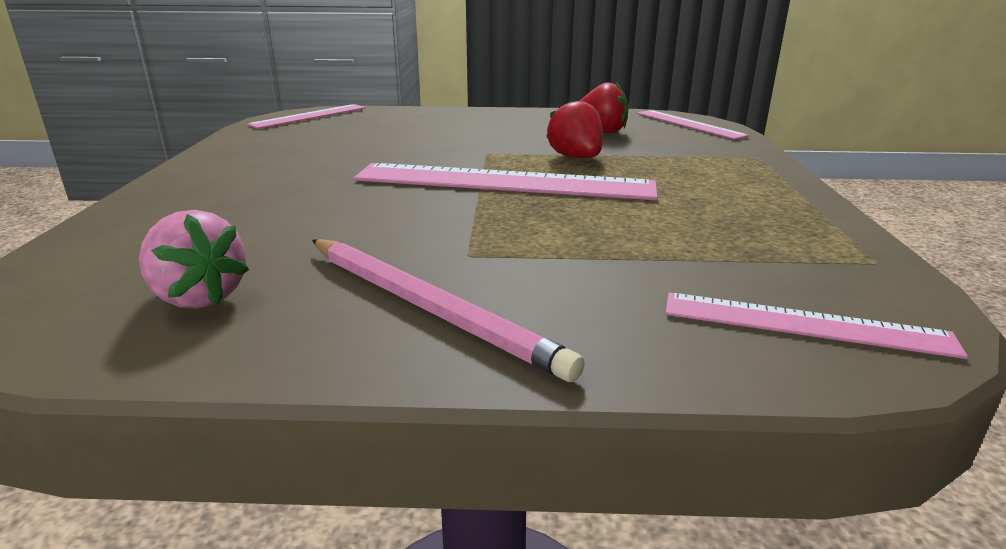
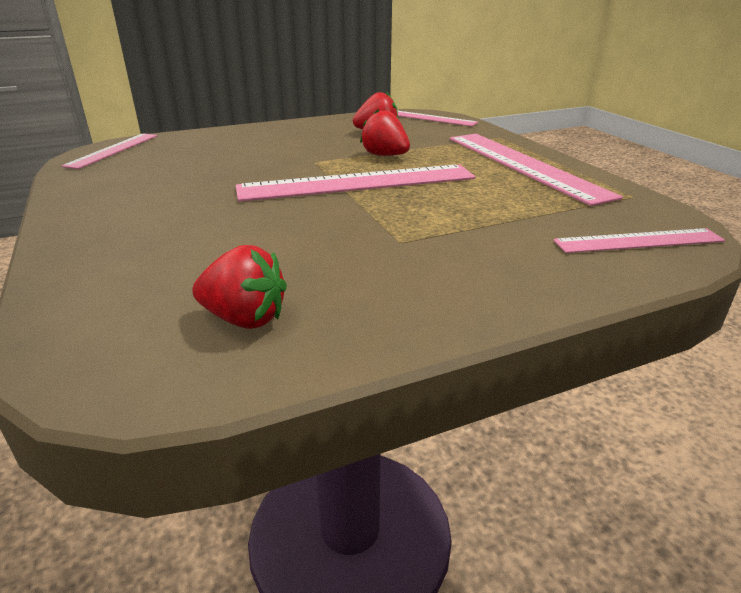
camera: 25 degrees left, 5 degrees up
pink strawberry [139,210,249,309] -> red strawberry [192,245,287,329]
pink pencil [312,239,585,382] -> none
none -> pink ruler [450,134,623,206]

